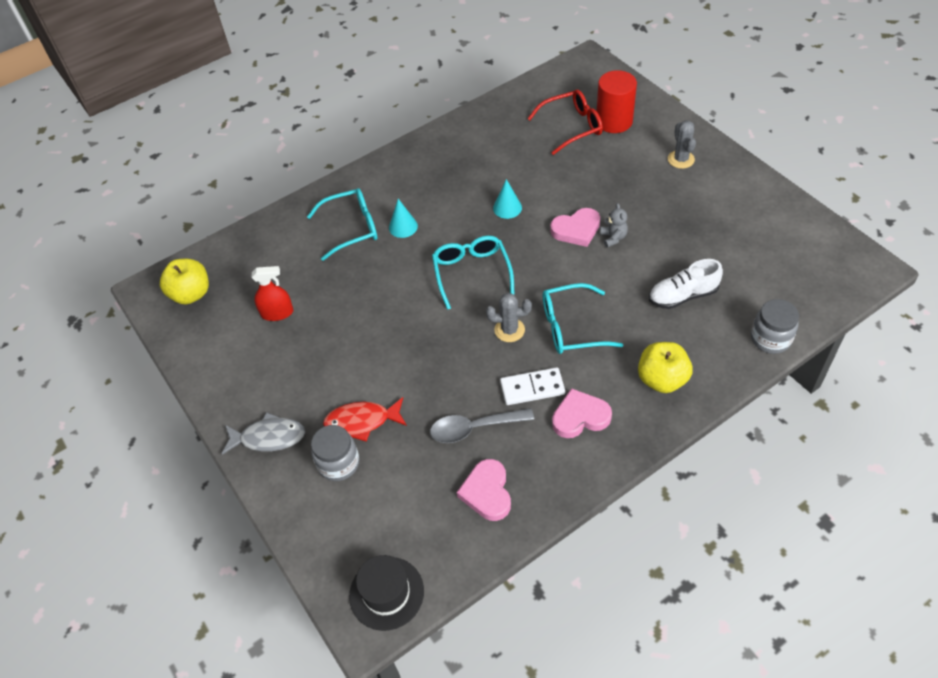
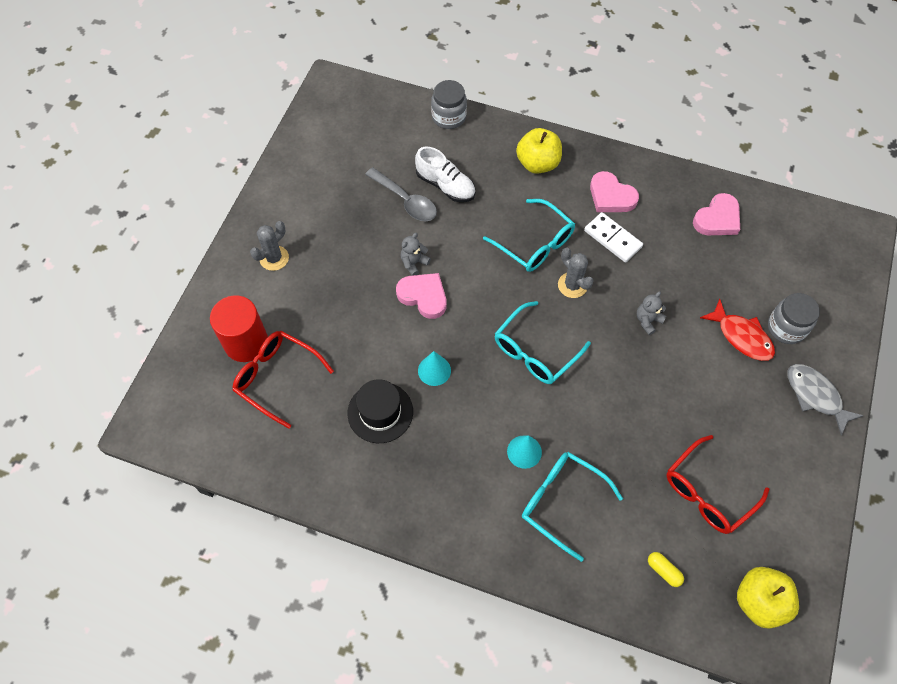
camera: 130 degrees left, 10 degrees up
red spray bottle [252,266,293,321] -> red glasses [666,435,769,534]
black hat [349,555,424,631] -> black hat moved to [347,379,413,443]
grey spoon [430,408,534,443] -> grey spoon moved to [365,167,437,221]
none -> grey teddy bear [637,291,666,335]
none -> yellow capsule [648,552,684,587]

